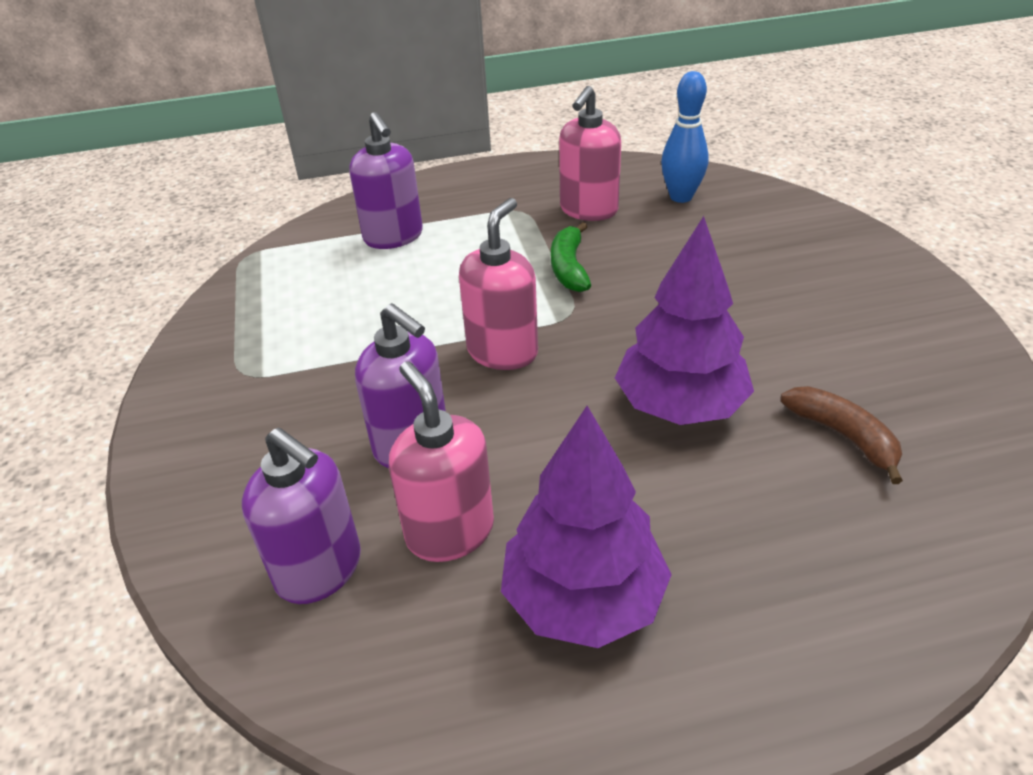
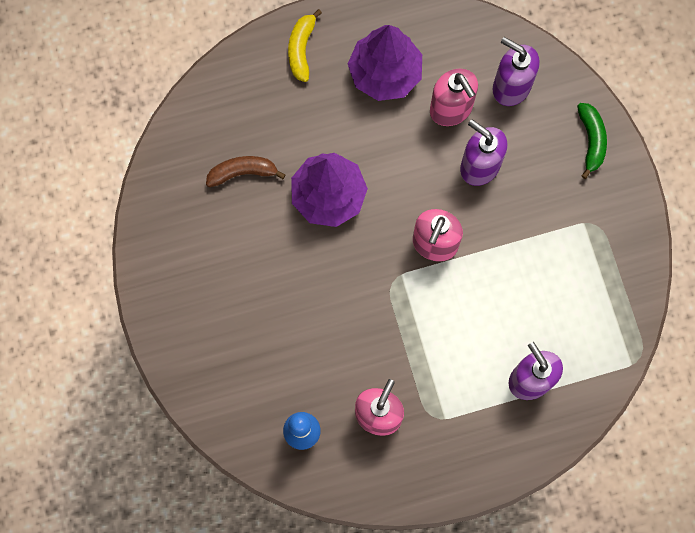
camera: 175 degrees right, 35 degrees up
green banana [551,222,591,292] -> green banana moved to [577,103,607,179]
brown banana [780,386,903,484] -> brown banana turned 120 degrees clockwise [206,156,286,187]
none -> yellow banana [288,9,322,82]

